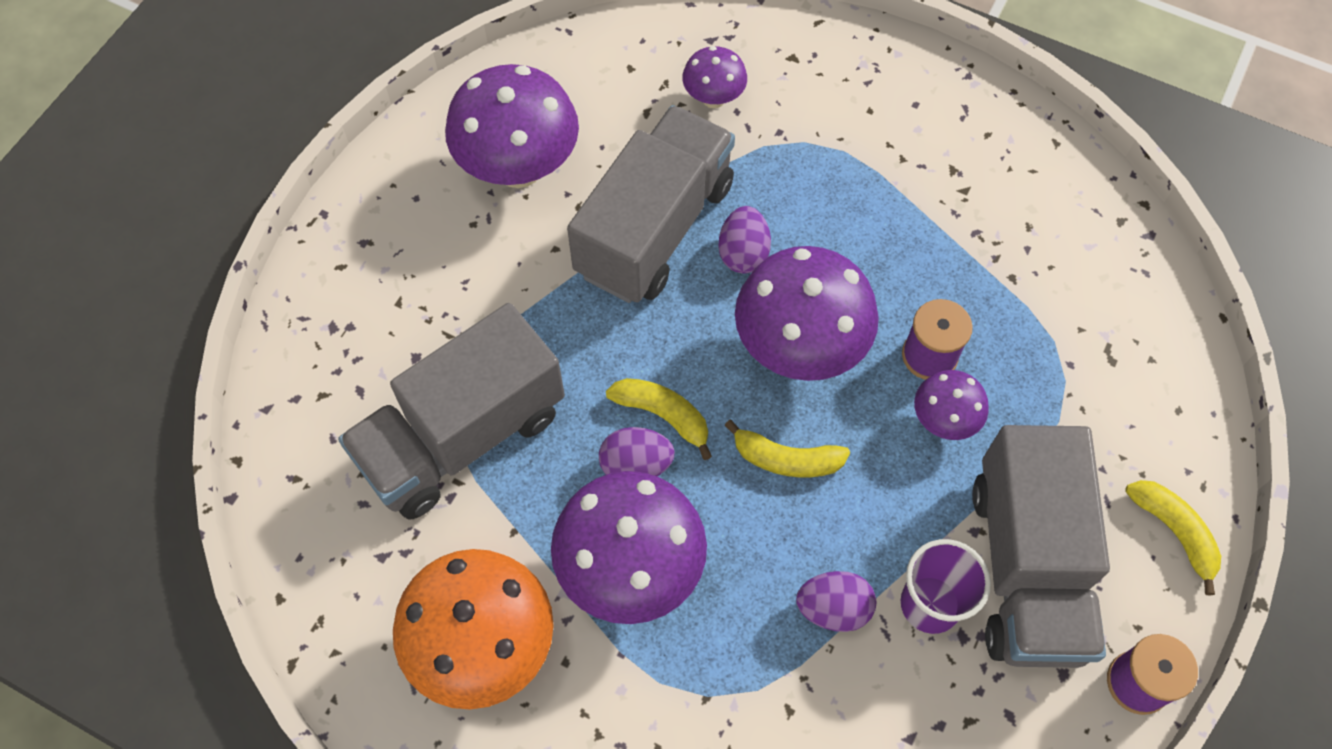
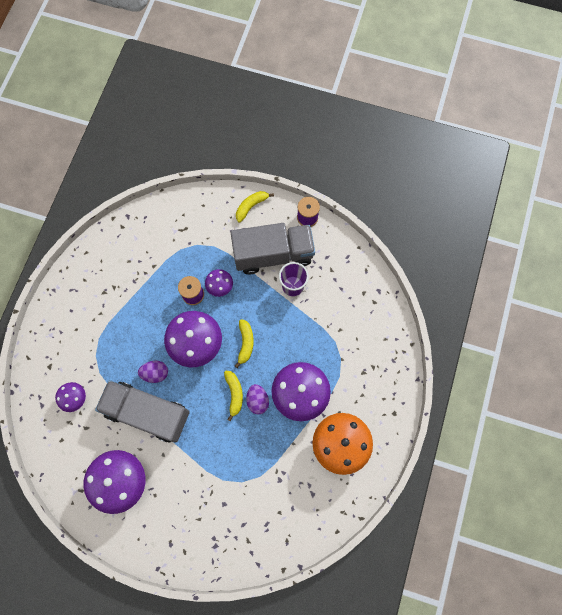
camera: 100 degrees left, 10 degrees up
grey truck [338,303,565,520] -> none
yellow banana [606,378,712,460] -> yellow banana turned 150 degrees clockwise [224,371,243,422]
purple egg [796,571,876,632] -> none

